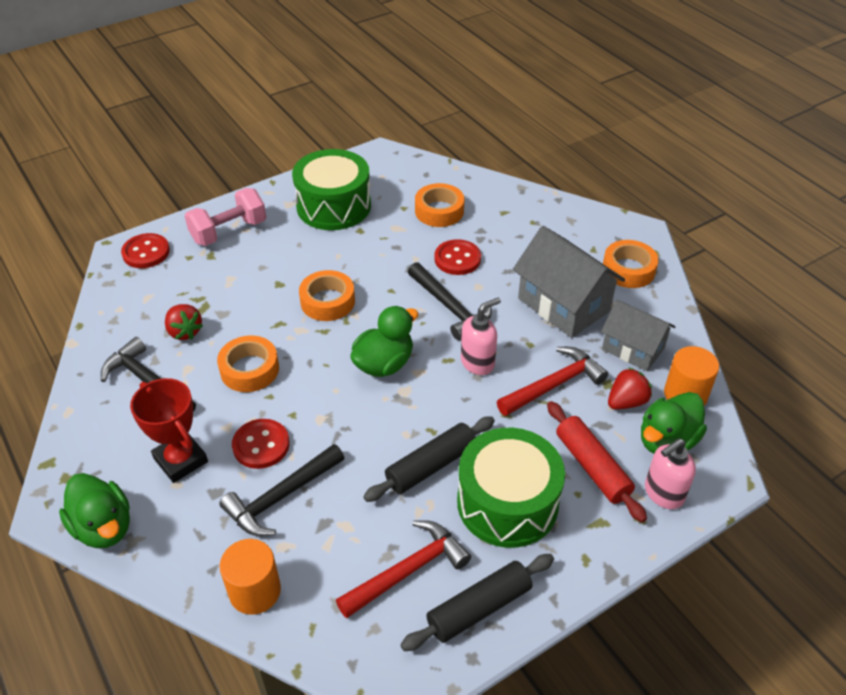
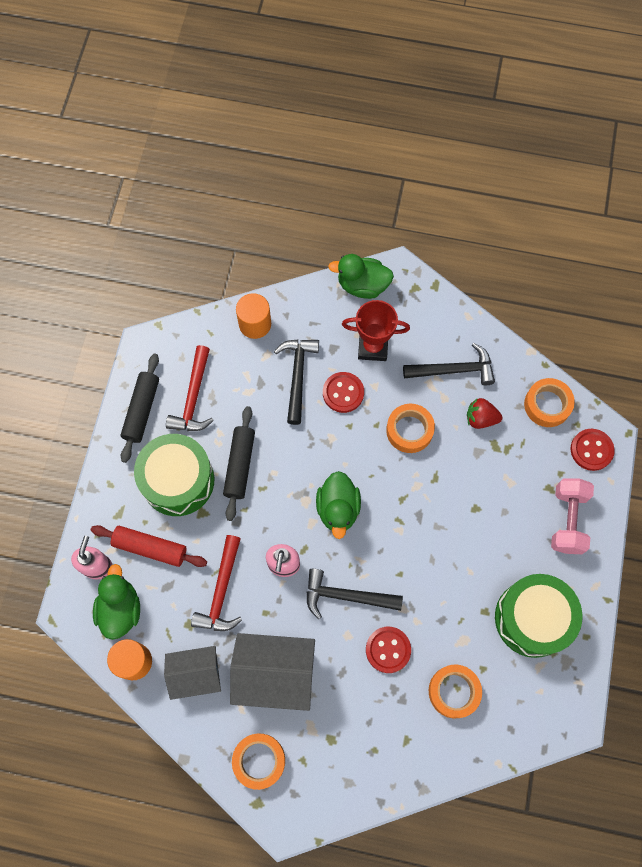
camera: 135 degrees right, 25 degrees up
orange tape [299,270,355,321] -> orange tape moved to [524,378,575,427]
red strawberry [608,367,652,410] -> none

